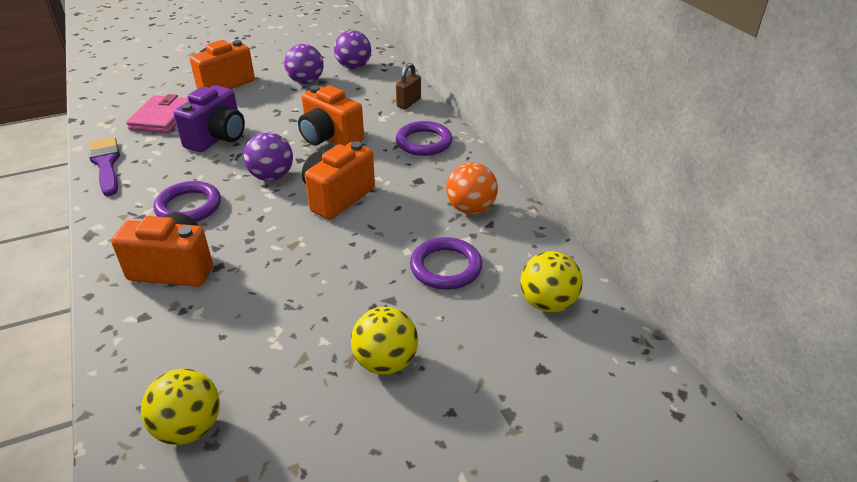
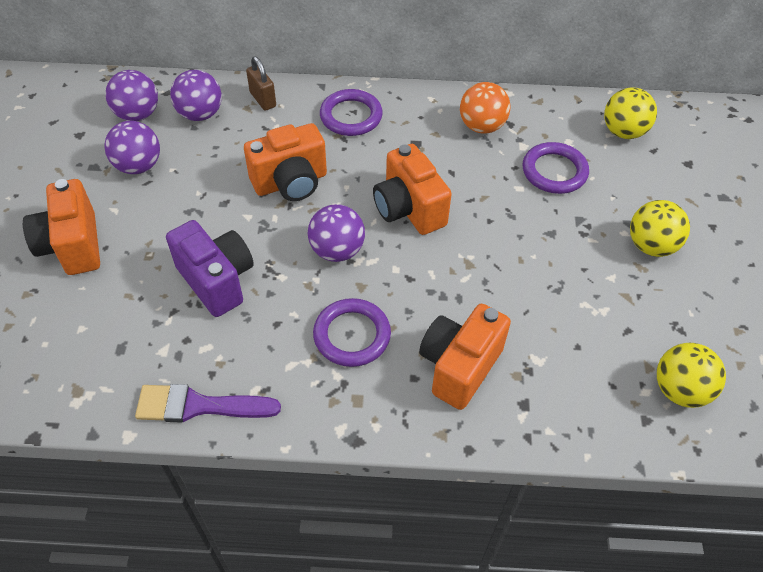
camera: 65 degrees left, 15 degrees up
pink wallet [126,94,188,133] -> none
none -> purple ball [170,70,222,121]

